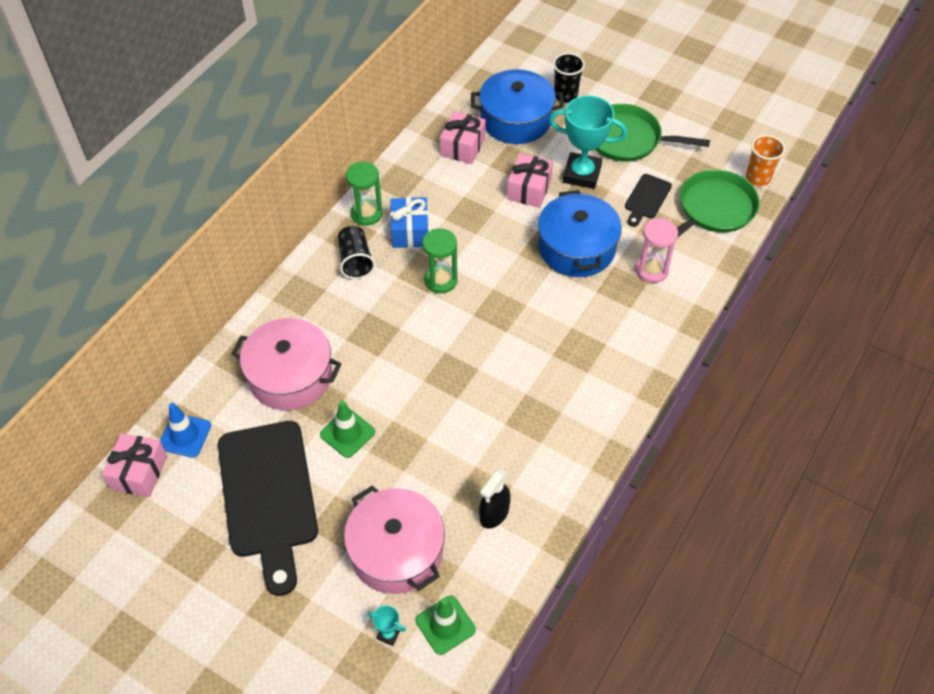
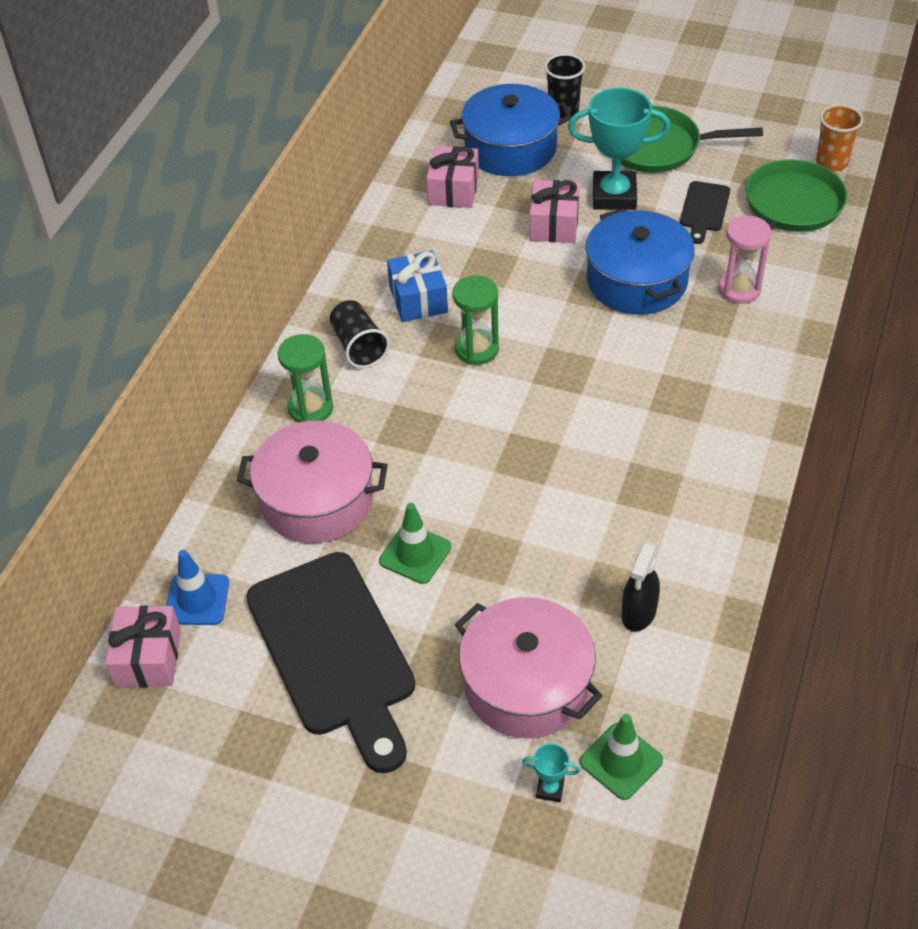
camera: 10 degrees left, 5 degrees down
green hourglass [346,162,383,226] -> green hourglass moved to [278,334,333,423]

